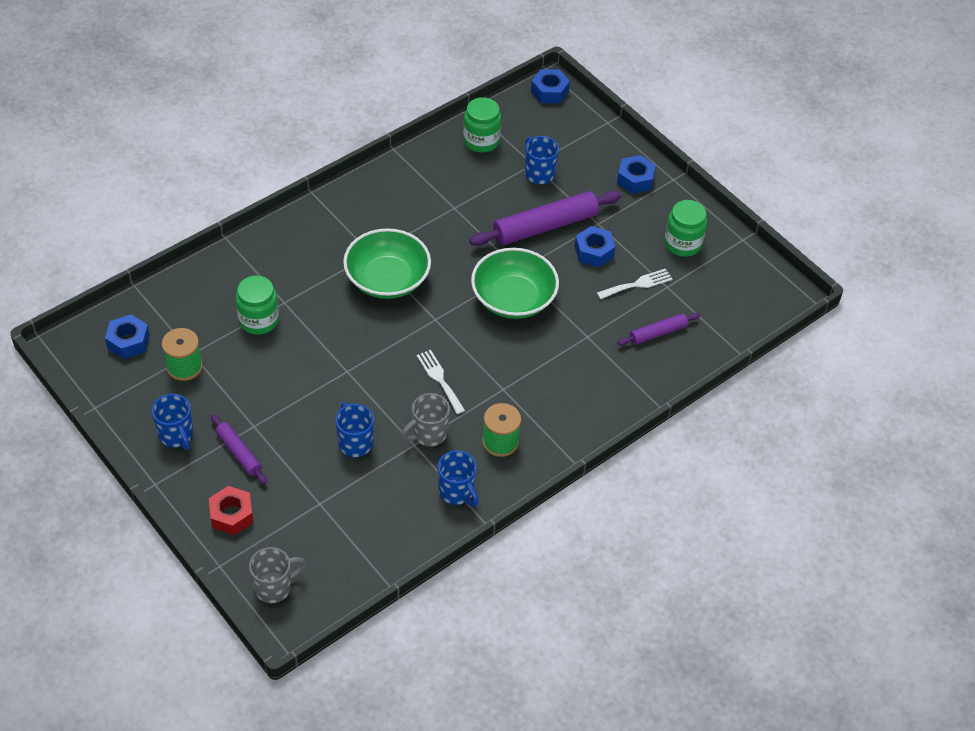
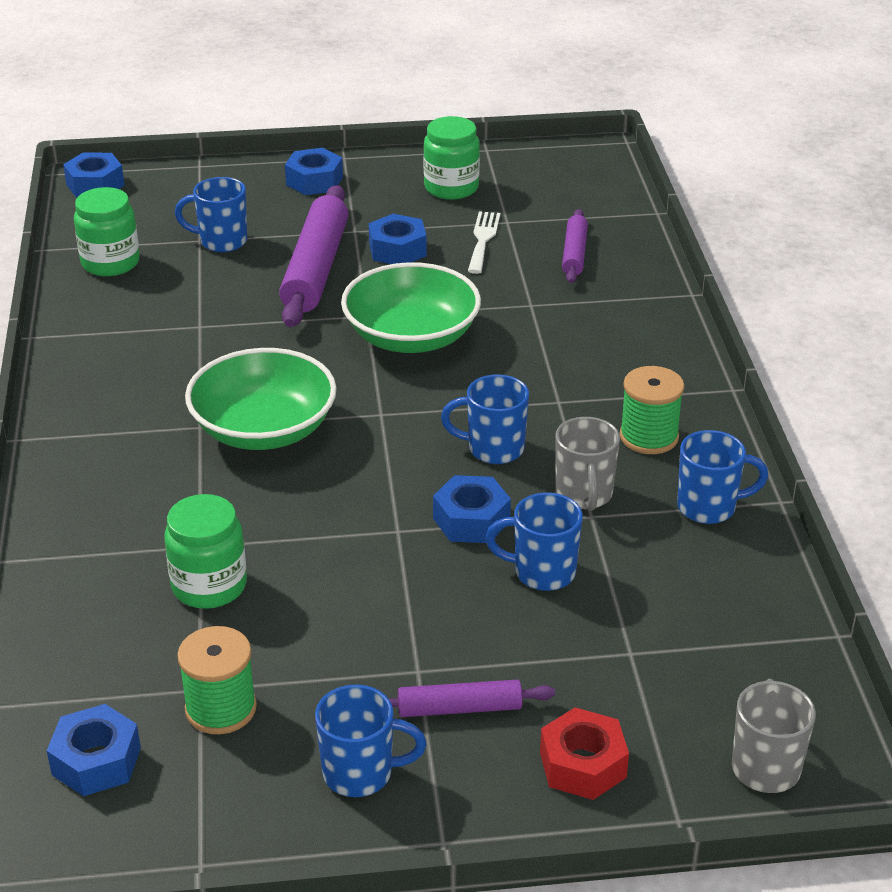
camera: 55 degrees left, 15 degrees down
white fork [417,350,465,414] -> blue mug [441,375,529,464]
none -> blue nut [433,475,511,543]

